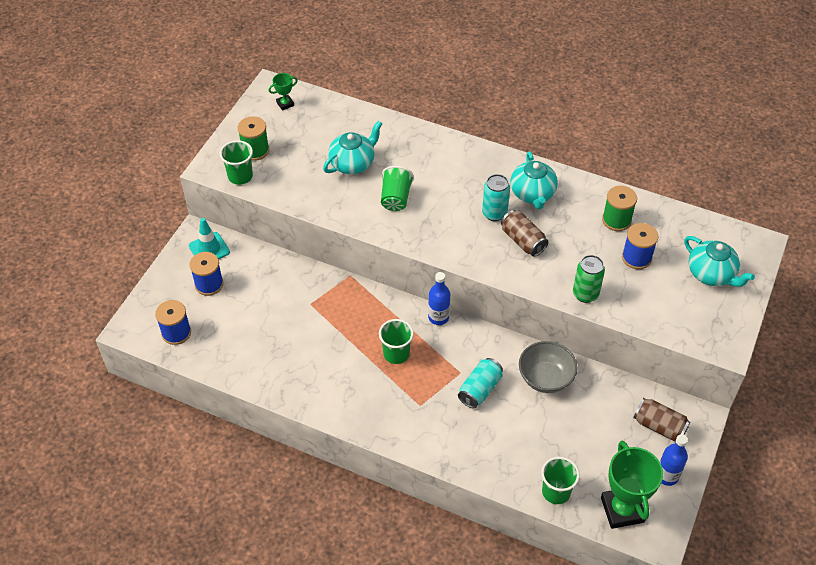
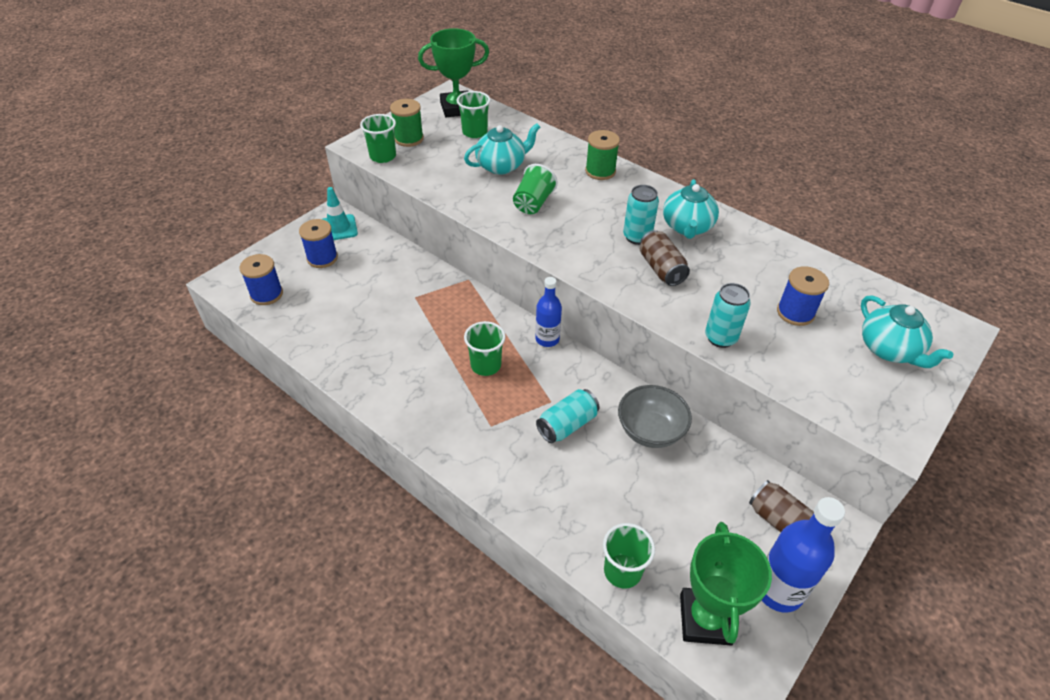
camera: 15 degrees right, 5 degrees down
green trophy [269,73,298,111] -> green trophy [418,28,489,117], size x2.11
green can [573,255,605,303] -> turquoise can [705,283,751,348]
green spool [602,186,637,231] -> green spool moved to [585,130,620,180]
blue bottle [660,434,688,486] -> blue bottle [761,497,845,612], size x1.55
none -> green cup [457,91,490,138]

